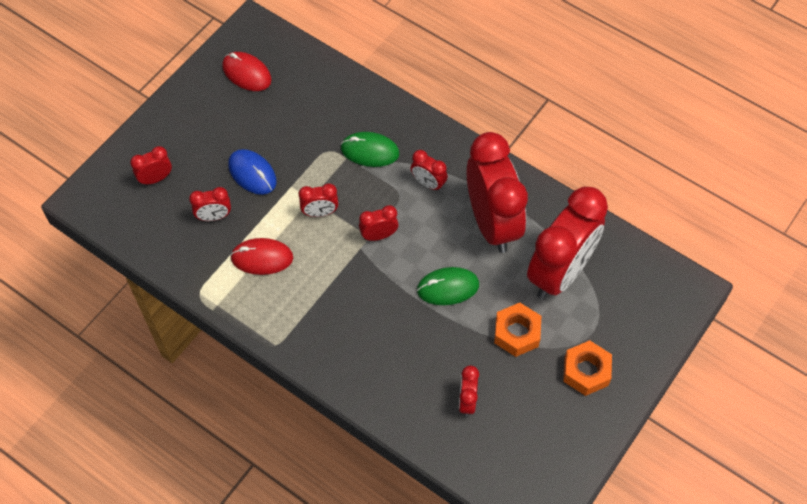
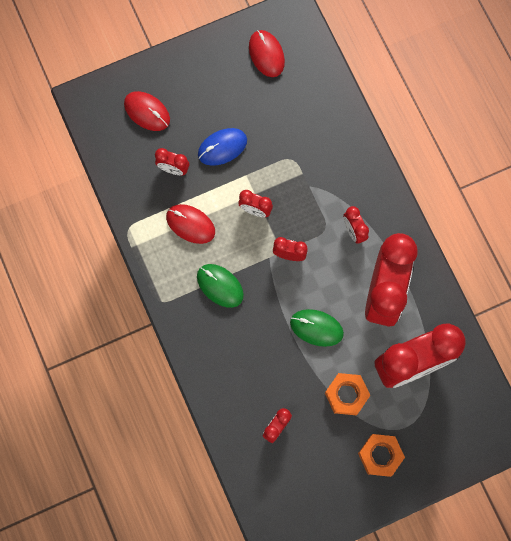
camera: 30 degrees right, 15 degrees up
red clock [130,146,172,185] -> red mouse [124,91,170,131]
blue mouse [228,149,277,195] -> blue mouse turned 75 degrees clockwise [198,128,247,166]
green mouse [341,132,399,167] -> green mouse moved to [197,264,244,308]

